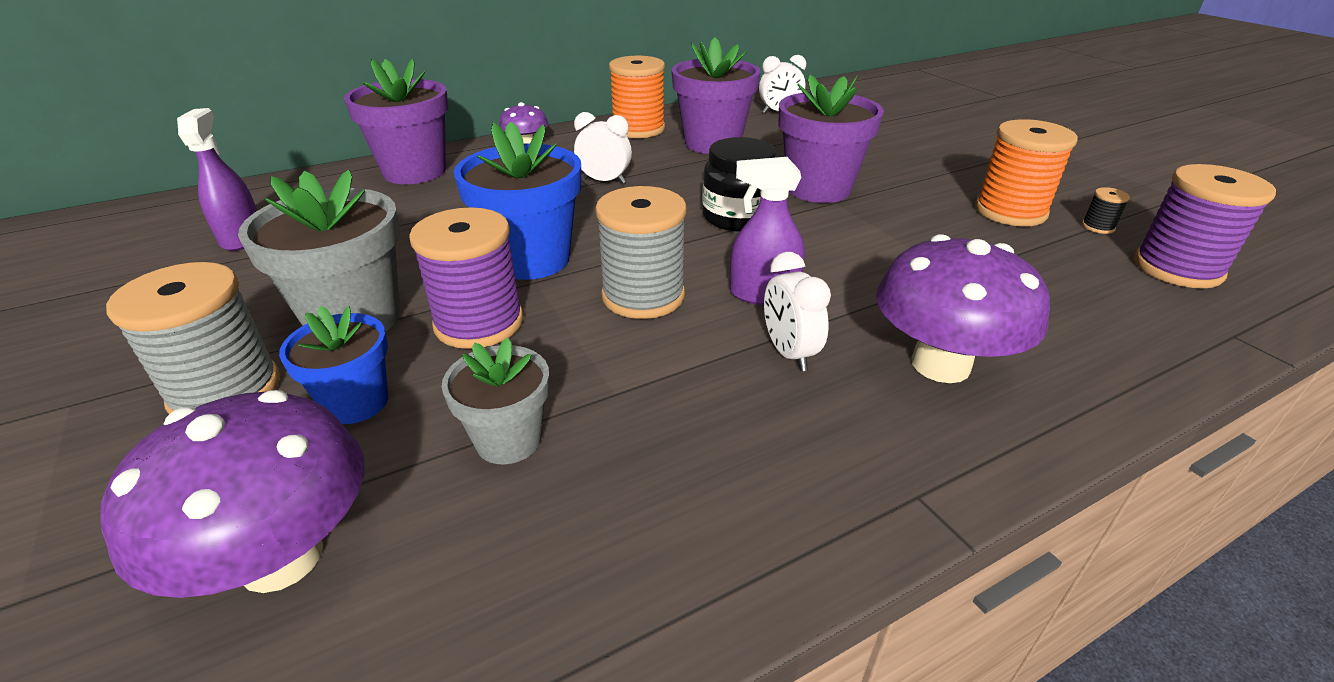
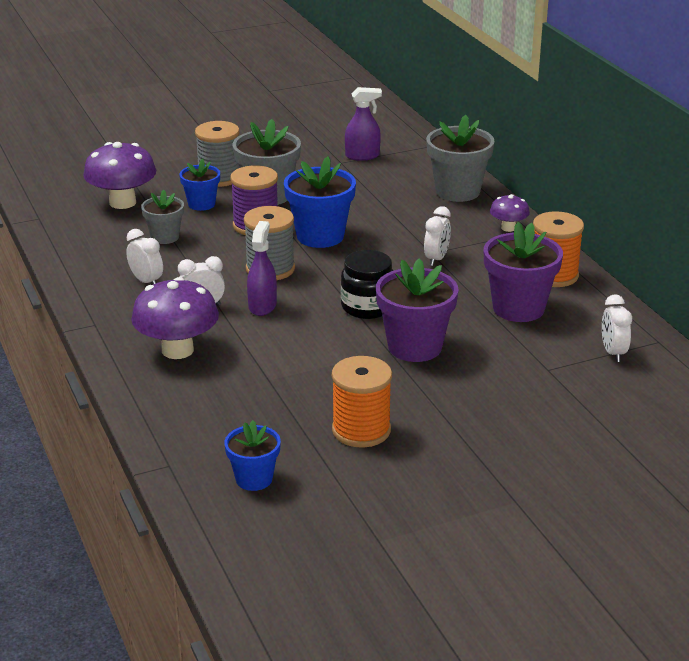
camera: 95 degrees right, 5 degrees down
purple flower pot [344,59,449,184] -> grey flower pot [426,115,495,202]
black spool [1082,187,1130,234] -> none
purple spool [1134,164,1276,289] -> blue flower pot [224,420,281,491]
none -> white clock [126,229,163,284]

